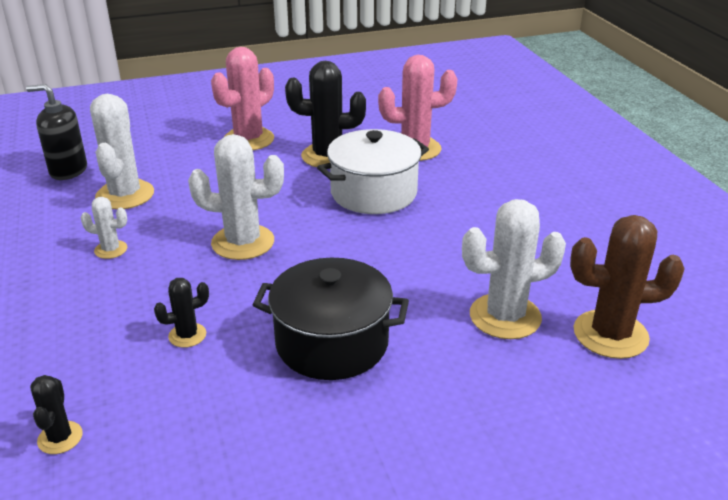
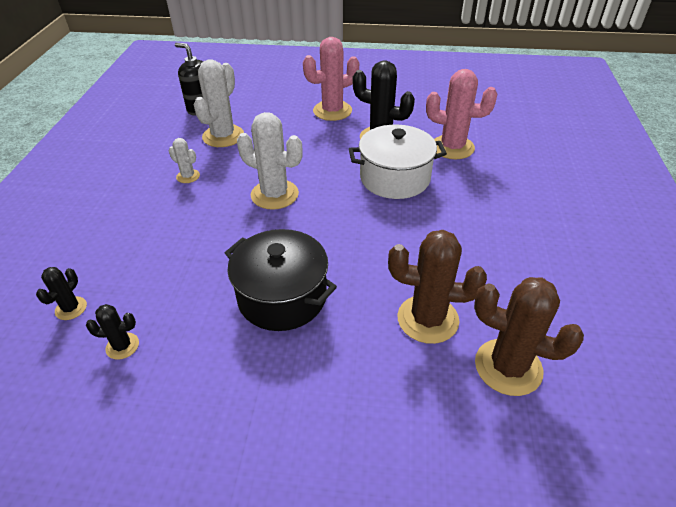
camera: 25 degrees right, 10 degrees up
black cactus [154,278,209,348] -> black cactus moved to [86,304,139,360]
white cactus [462,199,566,339] -> brown cactus [388,230,487,344]

